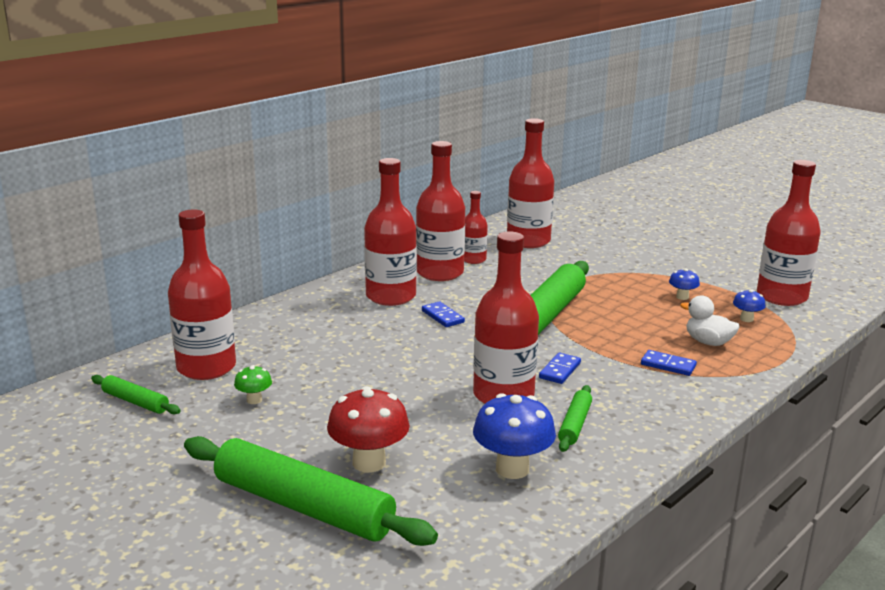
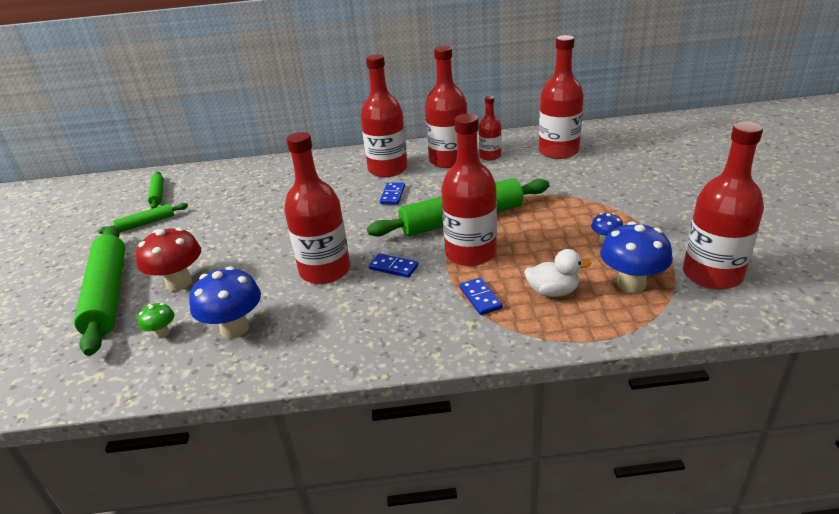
camera: 45 degrees right, 10 degrees up
red bottle [168,209,236,380] -> red bottle moved to [441,114,497,266]
green mushroom [234,365,272,404] -> green mushroom moved to [138,303,175,338]
blue domino [539,353,581,384] -> blue domino turned 45 degrees clockwise [369,253,419,278]
green rolling pin [558,385,592,452] -> green rolling pin moved to [98,203,188,234]
white duck [680,295,740,346] -> white duck turned 105 degrees clockwise [524,249,591,297]
blue mushroom [733,289,766,322] -> blue mushroom [600,222,673,293], size x1.96

